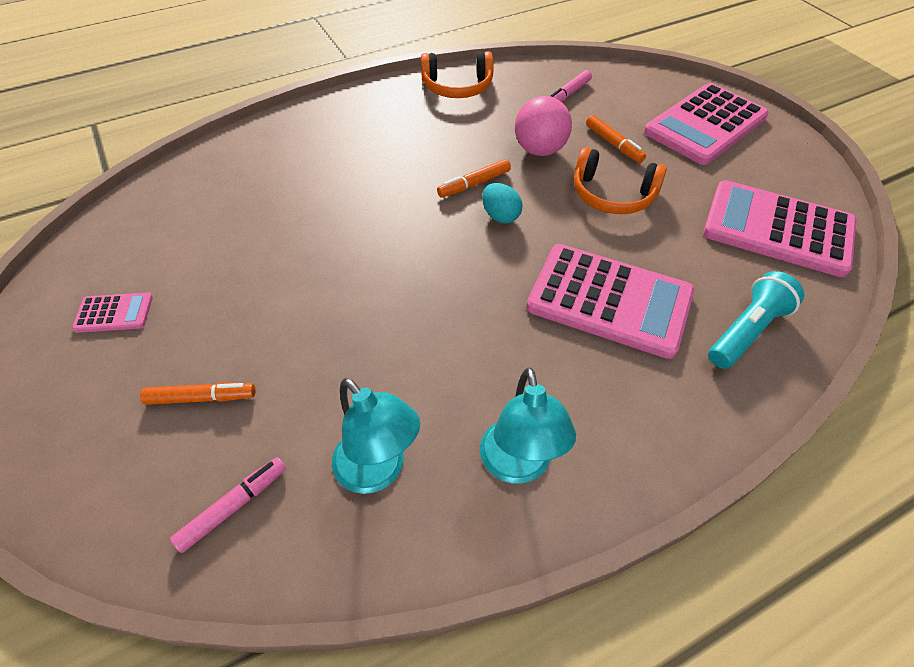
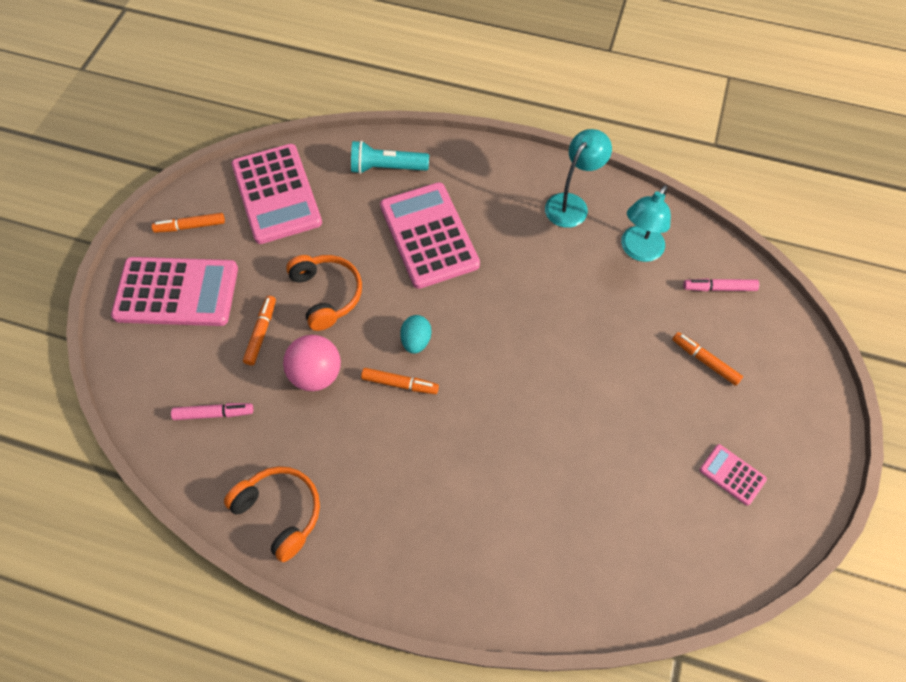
camera: 135 degrees left, 10 degrees up
turquoise lamp [332,378,420,494] -> turquoise lamp turned 150 degrees counterclockwise [621,185,671,262]
none -> orange marker [152,213,225,233]

